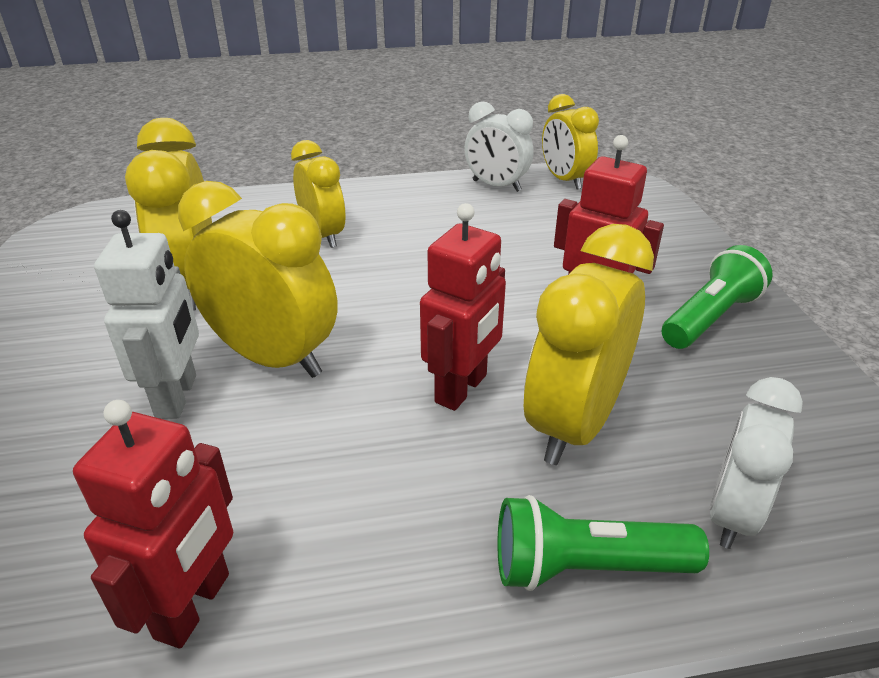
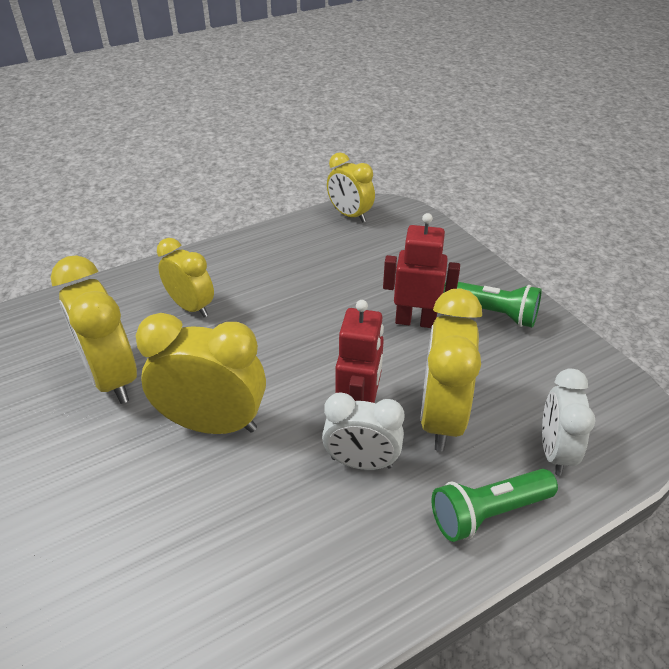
camera: 20 degrees left, 5 degrees up
red robot [73,400,233,648] -> none
white robot [94,210,199,419] -> none
white clock [464,101,533,192] -> white clock moved to [322,392,404,470]
green flashlight [662,245,773,349] -> green flashlight turned 90 degrees clockwise [443,282,542,327]

